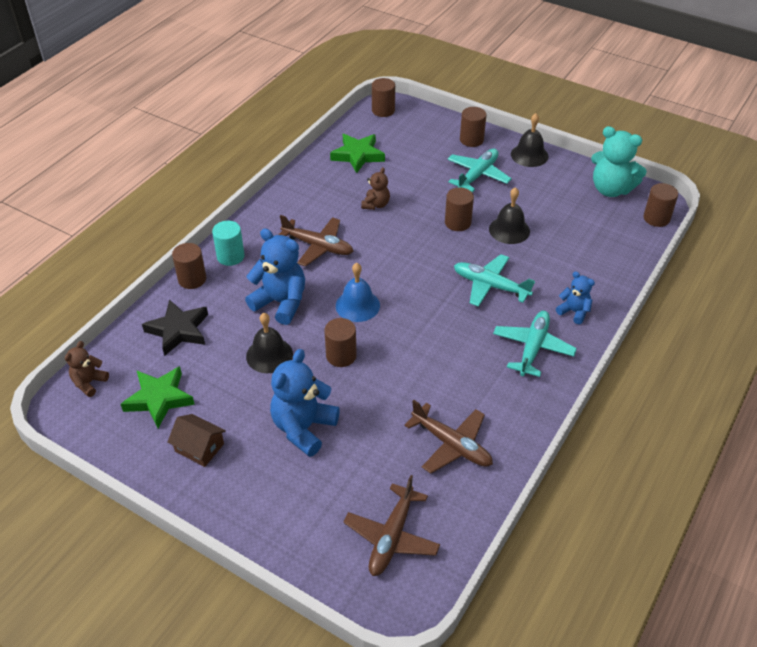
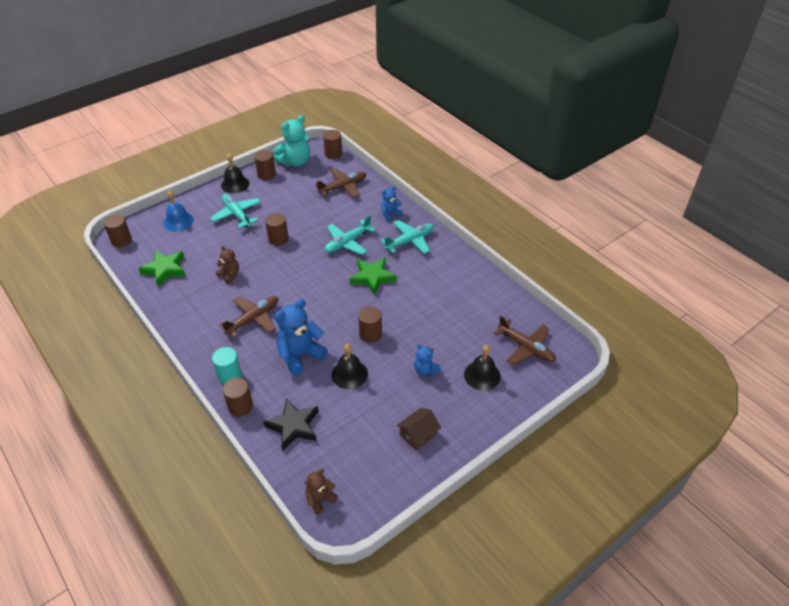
camera: 70 degrees left, 0 degrees up
brown teddy bear [65,341,109,397] -> brown teddy bear turned 90 degrees clockwise [305,469,338,515]
green star [121,366,195,428] -> green star moved to [350,257,397,295]
blue teddy bear [270,349,340,457] -> blue teddy bear [414,344,441,376], size x0.55
blue bell [336,263,380,322] -> blue bell moved to [163,190,194,232]
brown plane [404,400,493,474] -> brown plane moved to [315,168,367,198]
brown cylinder [460,107,486,147] -> brown cylinder moved to [254,150,276,180]
black bell [489,187,530,244] -> black bell moved to [464,345,501,391]
turquoise plane [493,311,577,377] -> turquoise plane turned 105 degrees clockwise [381,220,434,254]

